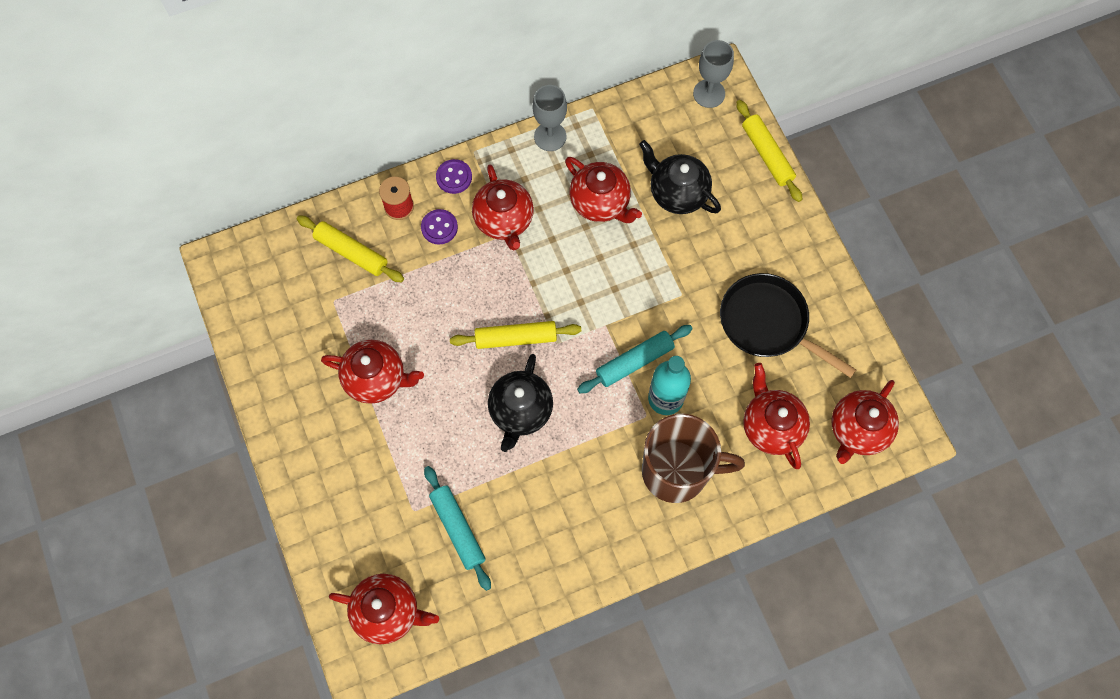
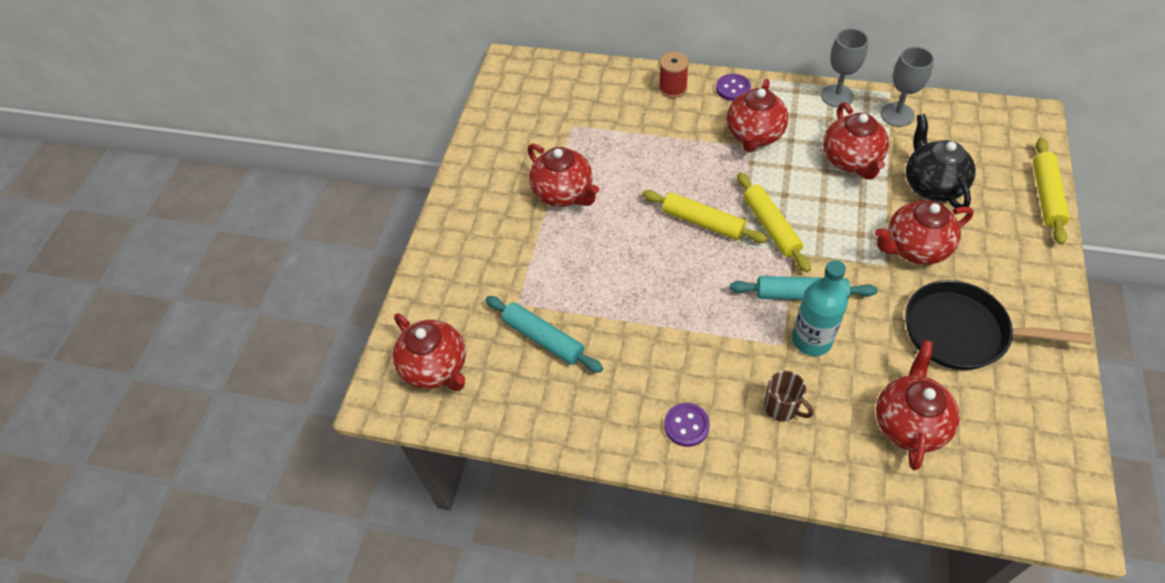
camera: 40 degrees right, 15 degrees down
yellow rolling pin [297,215,404,282] -> yellow rolling pin moved to [737,172,811,272]
purple button [421,209,458,245] -> purple button moved to [664,403,710,447]
turquoise rolling pin [424,466,491,591] -> turquoise rolling pin turned 60 degrees counterclockwise [486,296,603,373]
black teapot [488,354,553,452] -> none
brown mug [642,414,745,503] -> brown mug [764,371,814,422], size x0.44
grey goblet [693,40,734,108] -> grey goblet moved to [881,47,934,127]
black pan [720,273,856,378] -> black pan turned 60 degrees counterclockwise [905,280,1092,370]
red teapot [832,380,899,464] -> red teapot moved to [875,201,974,265]

